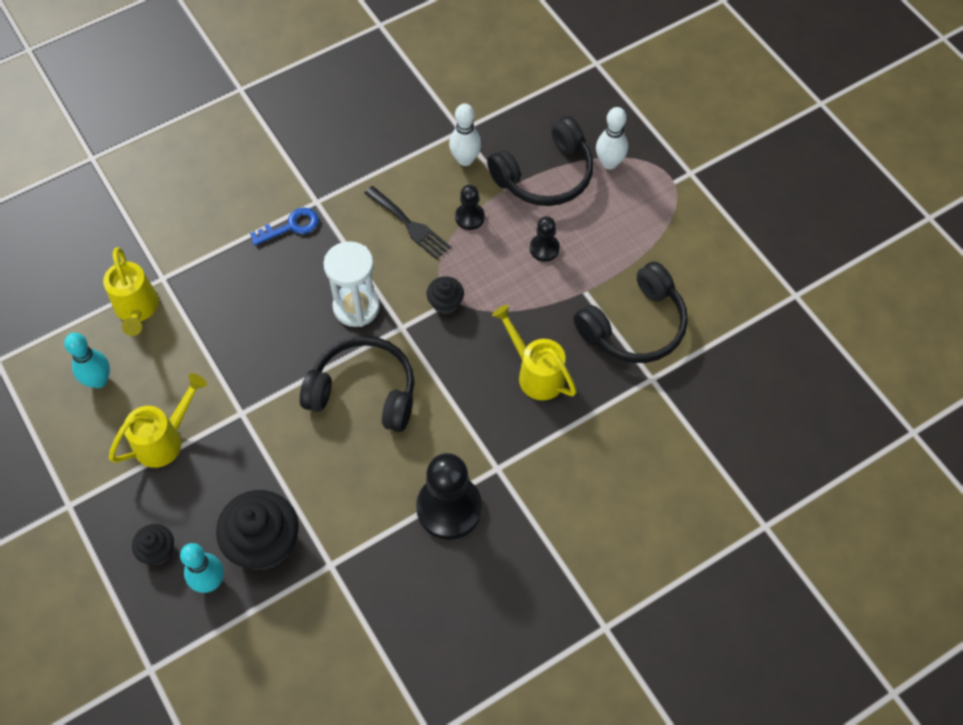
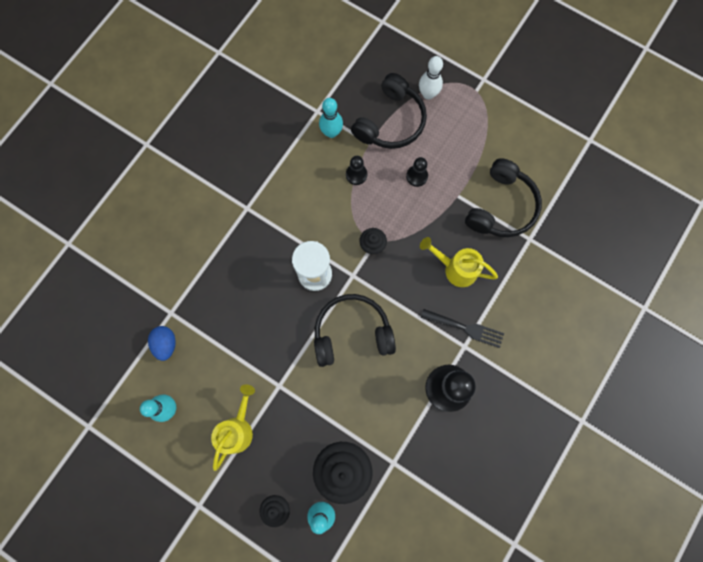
camera: 25 degrees left, 15 degrees up
yellow watering can [103,247,159,336] -> blue egg [148,326,176,361]
blue key [250,208,318,245] -> none
black fork [365,186,451,260] -> black fork moved to [421,309,504,348]
white bowling pin [449,103,481,166] -> turquoise bowling pin [319,98,343,138]

